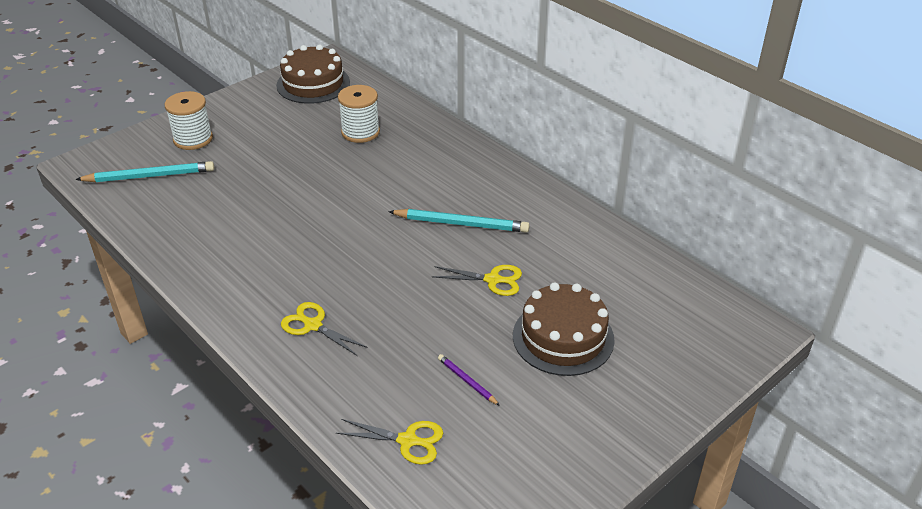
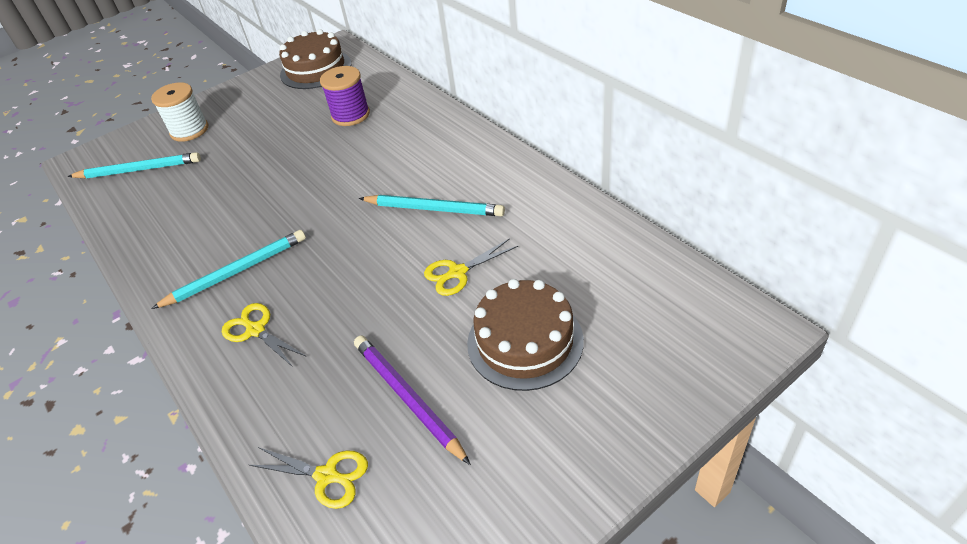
camera: 10 degrees right, 5 degrees up
white spool [338,85,380,143] -> purple spool [320,66,370,126]
yellow scissors [432,265,522,296] -> yellow scissors turned 135 degrees clockwise [424,238,518,296]
purple pencil [438,354,500,406] -> purple pencil [354,336,471,465], size x1.94
none -> turquoise pencil [151,230,306,309]

